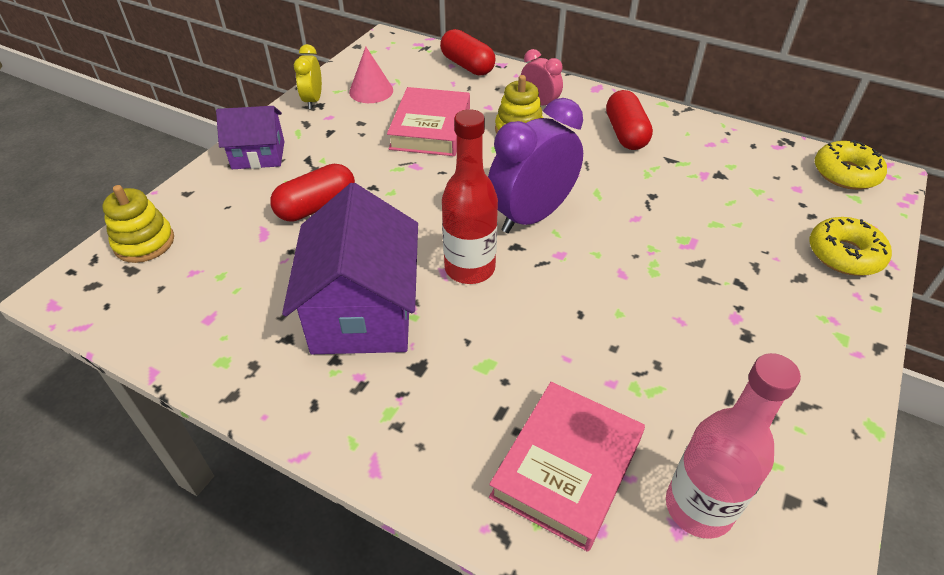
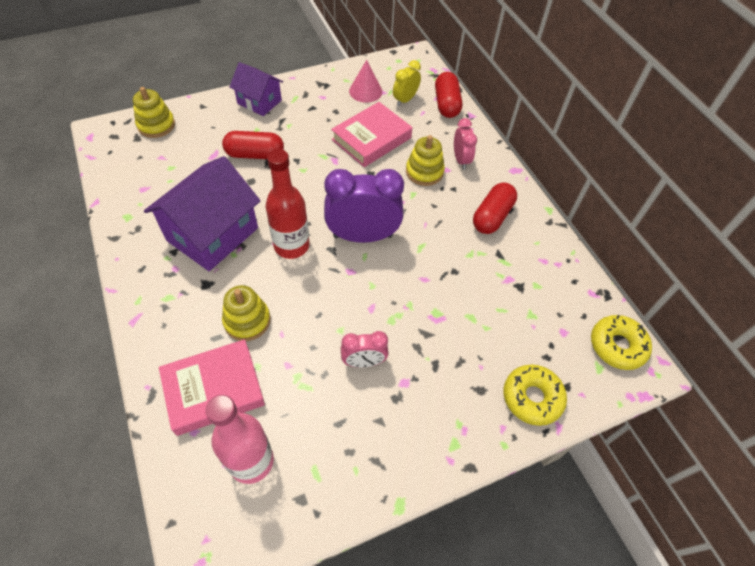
camera: 35 degrees right, 10 degrees up
yellow clock [294,44,322,109] -> yellow clock moved to [393,60,421,106]
none -> yellow stacking toy [222,285,271,341]
none -> pink clock [341,331,389,368]

